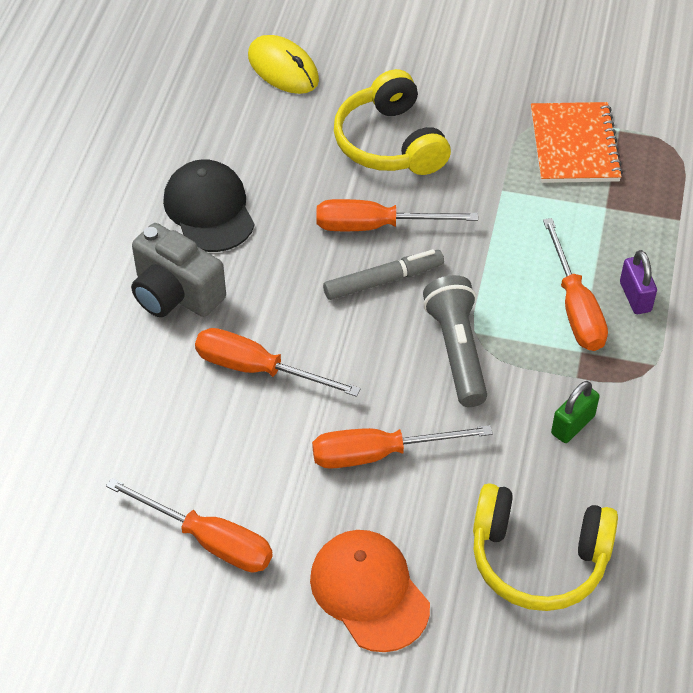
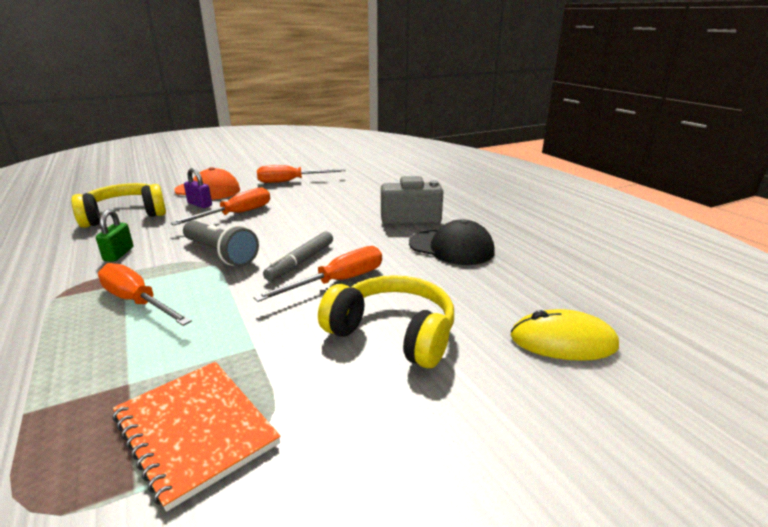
camera: 140 degrees right, 25 degrees down
orange screwdriver [195,328,361,397] -> none
purple padlock [620,250,657,314] -> purple padlock moved to [184,168,212,208]

